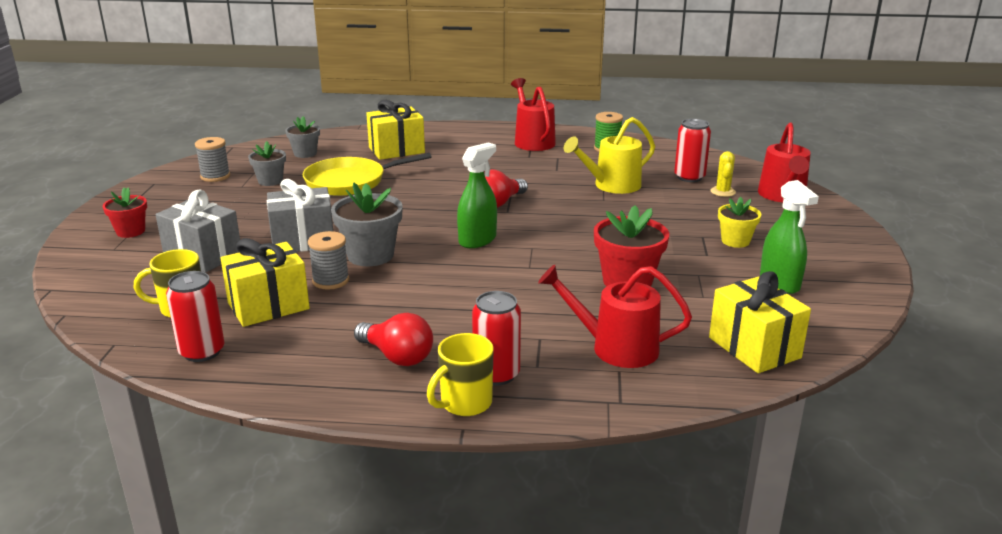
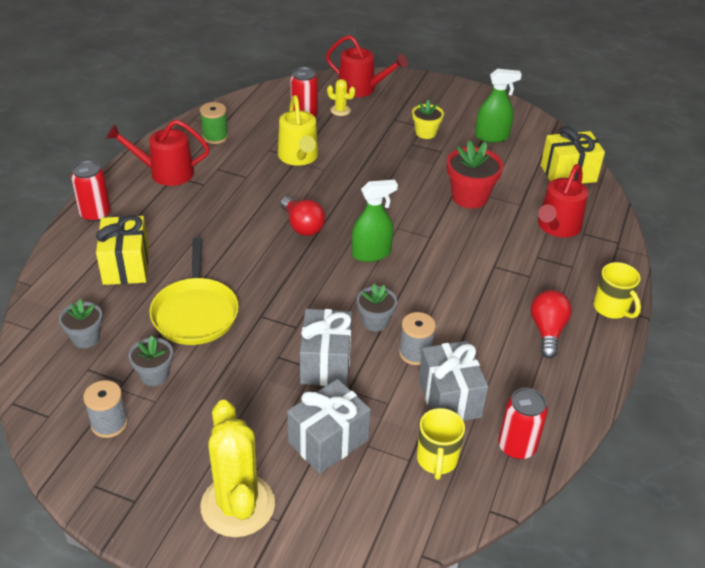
camera: 75 degrees left, 15 degrees up
red flower pot [103,187,147,238] -> yellow cactus [200,400,275,537]
yellow gift [221,238,310,327] -> grey gift [418,341,488,421]
grey flower pot [331,182,403,266] -> grey flower pot [357,284,397,331], size x0.62
red light bulb [354,313,433,366] -> red light bulb turned 45 degrees counterclockwise [531,290,572,359]
green spray bottle [457,142,497,248] -> green spray bottle turned 105 degrees clockwise [352,180,398,262]
red can [472,291,521,386] -> red can moved to [71,160,111,222]

